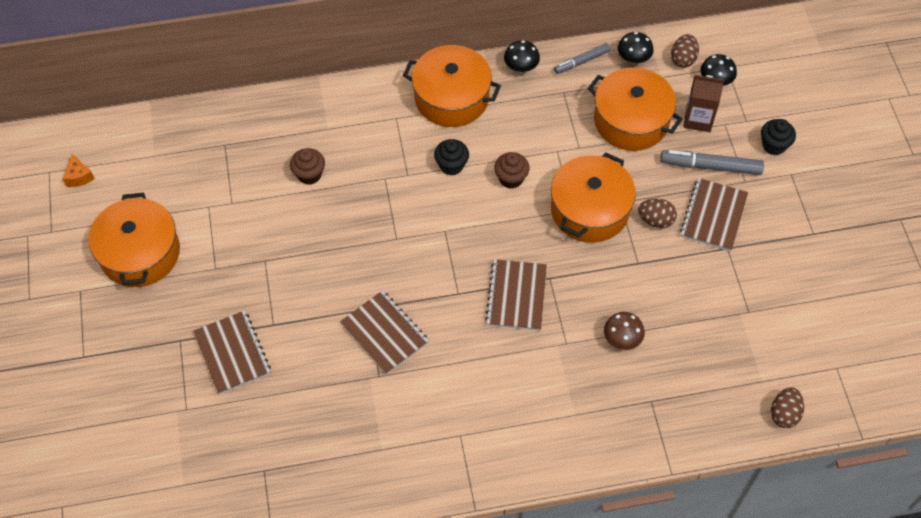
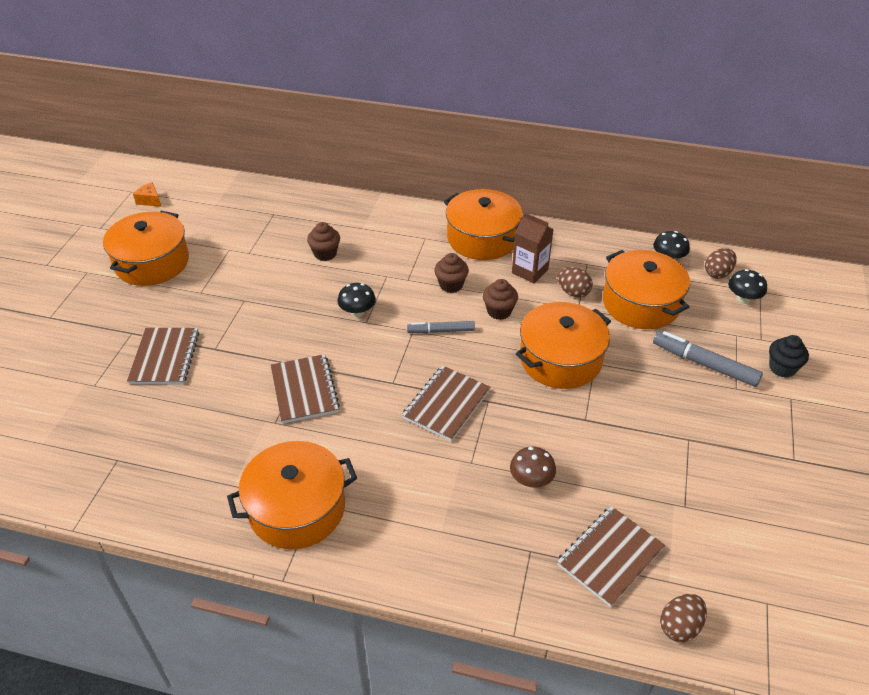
camera: 25 degrees right, 15 degrees down
orange cheese [63,154,95,187] -> orange cheese turned 120 degrees clockwise [133,182,161,207]
black cupcake [434,139,469,176] -> brown cupcake [434,253,469,293]
black mushroom [504,40,540,73] -> black mushroom moved to [337,283,376,317]
grey marker [554,43,610,74] -> grey marker moved to [407,321,475,333]
brown egg [638,198,677,228] -> brown egg moved to [558,267,593,298]
brown notebook [680,178,748,252] -> brown notebook moved to [557,506,665,607]
brown carton [683,75,724,132] -> brown carton moved to [512,212,554,283]
none -> orange pot [227,441,357,549]

